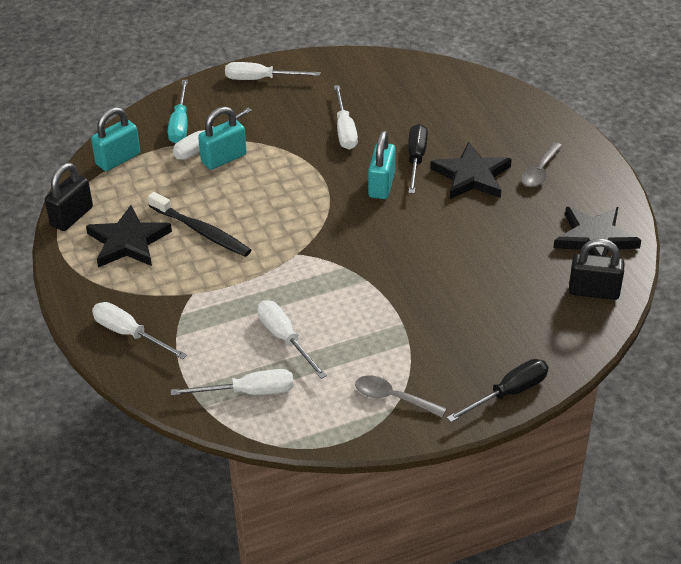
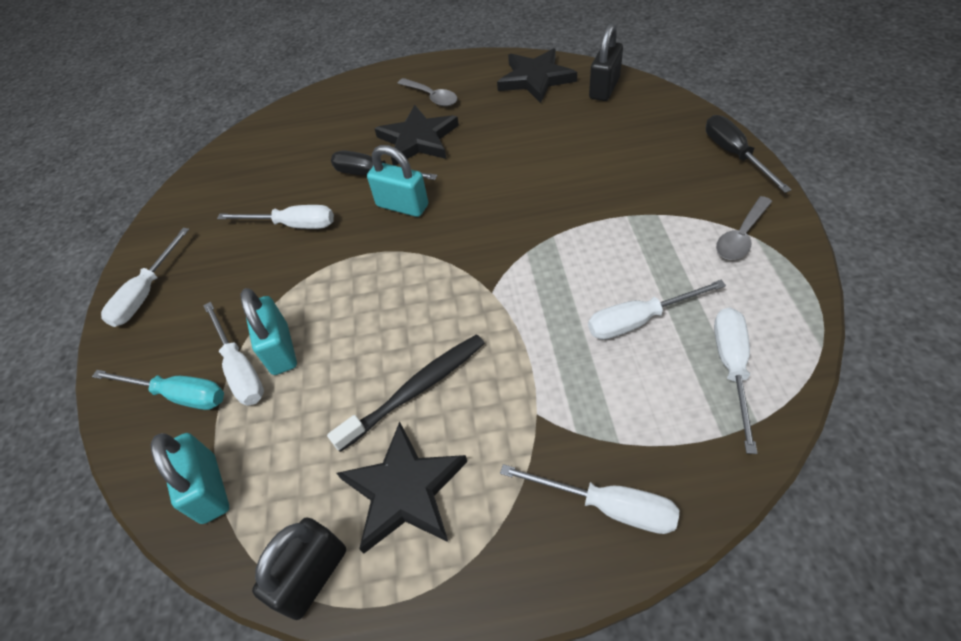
camera: 70 degrees left, 10 degrees up
black padlock [45,163,93,231] -> black padlock turned 75 degrees clockwise [252,517,346,620]
white screwdriver [92,302,187,359] -> white screwdriver turned 120 degrees counterclockwise [500,464,679,534]

